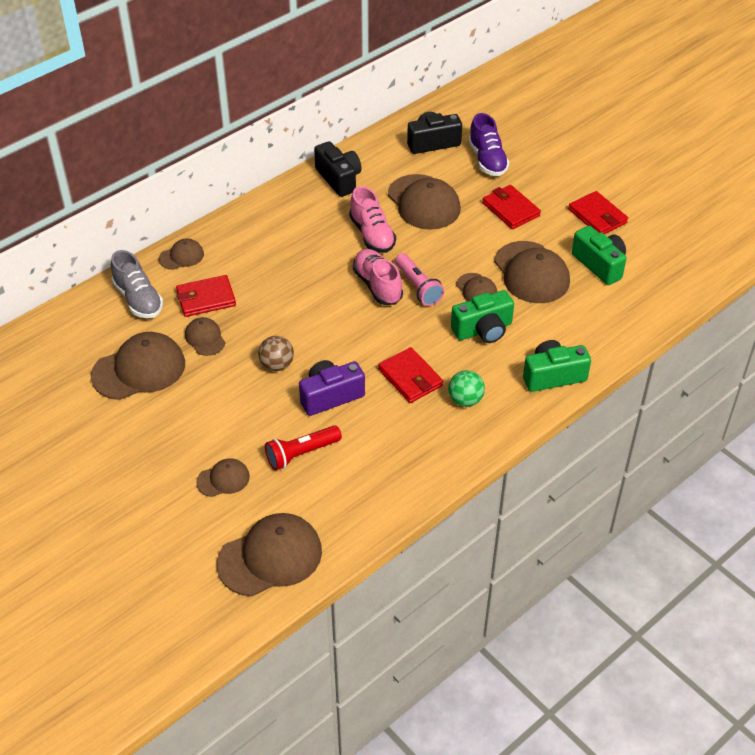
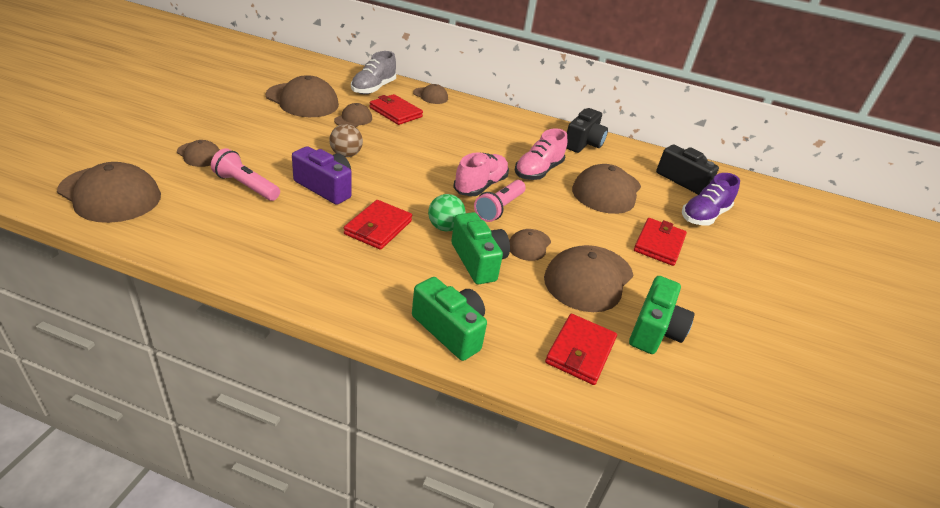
camera: 55 degrees right, 10 degrees down
red flashlight [265,425,342,470] -> pink flashlight [211,148,280,201]
green ball [448,370,485,407] -> green ball moved to [428,194,466,231]
green camera [451,290,514,343] -> green camera turned 150 degrees counterclockwise [451,212,510,284]
red wallet [568,191,628,234] -> red wallet moved to [545,314,617,385]

